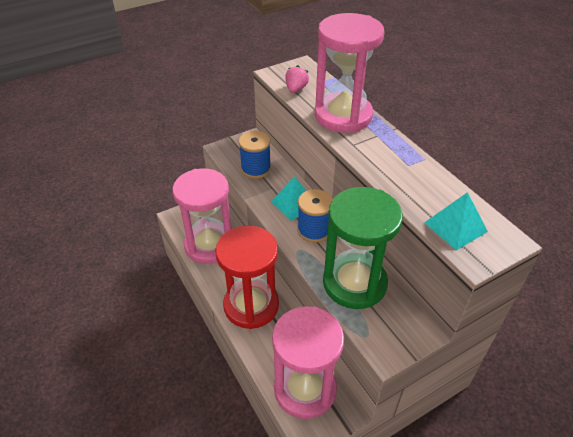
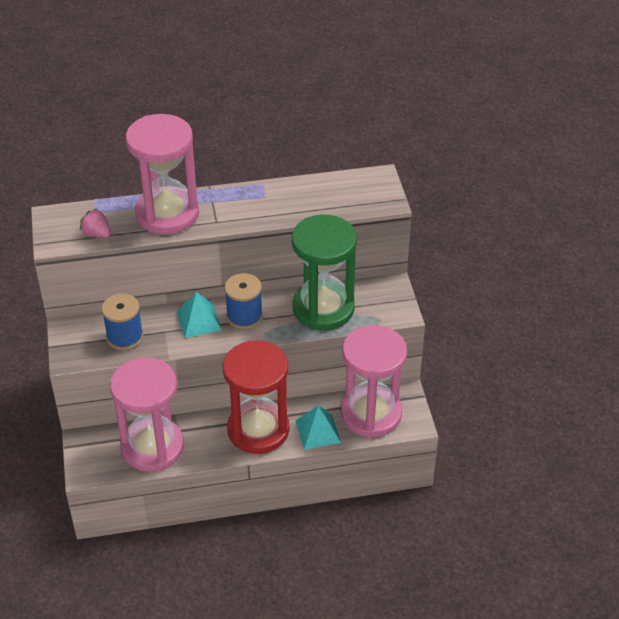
camera: 70 degrees left, 0 degrees up
turquoise pyramid [424,192,488,250] -> turquoise pyramid moved to [296,405,341,450]

